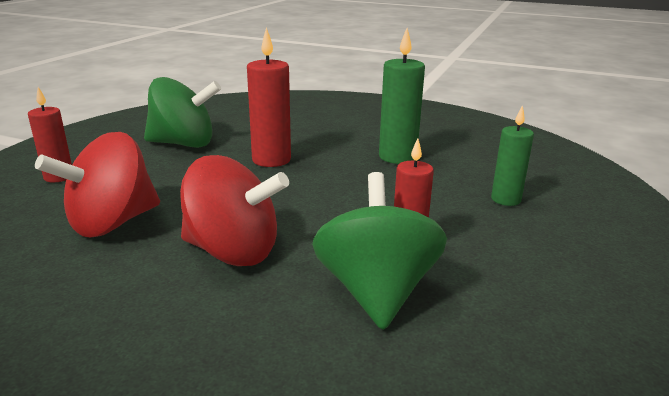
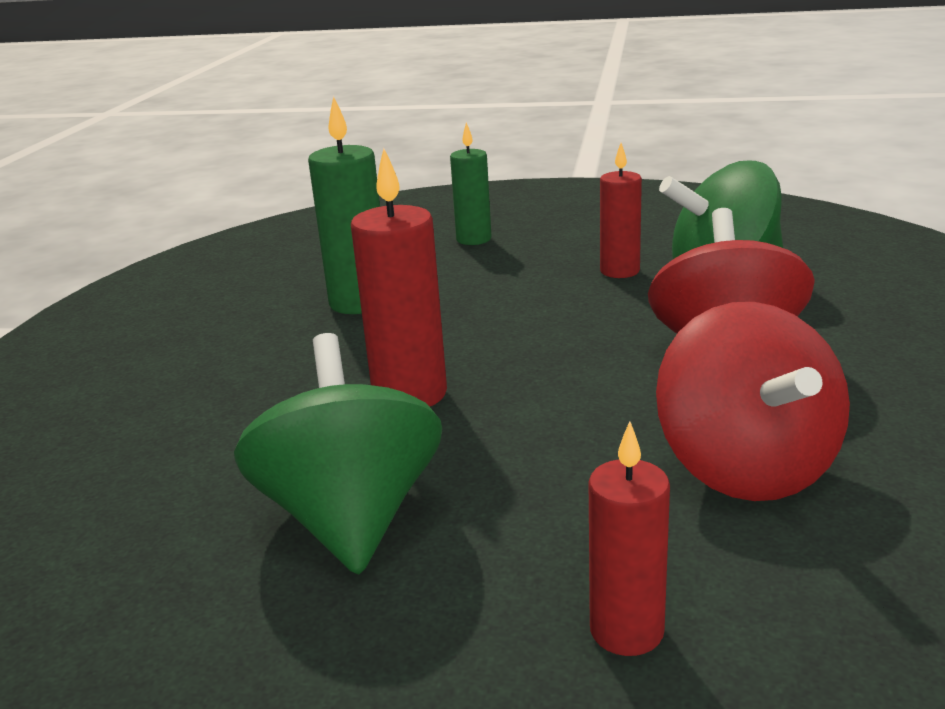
camera: 100 degrees left, 0 degrees up
red spinning top [35,132,160,237] -> red spinning top turned 45 degrees clockwise [656,302,850,501]

